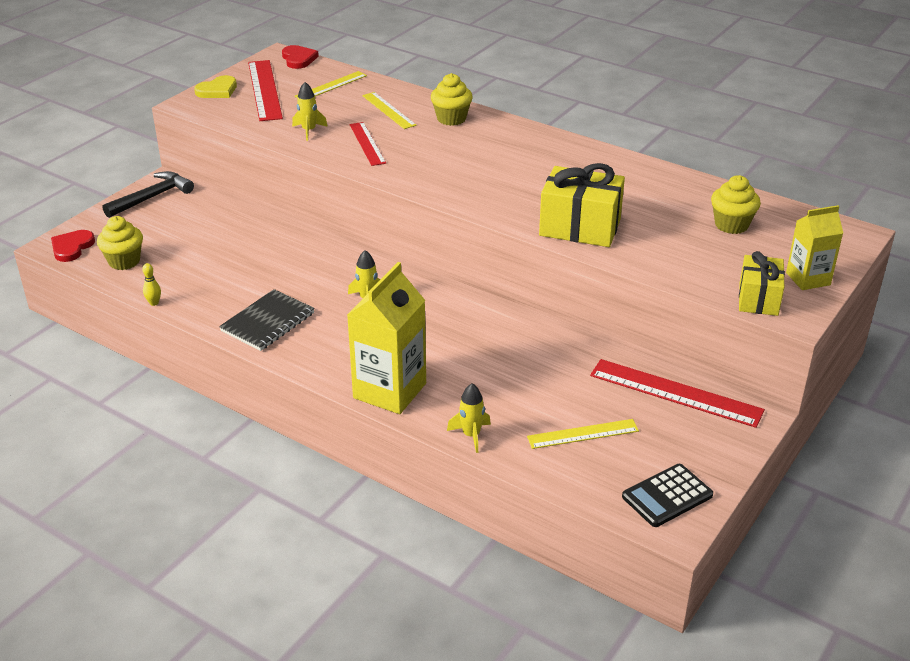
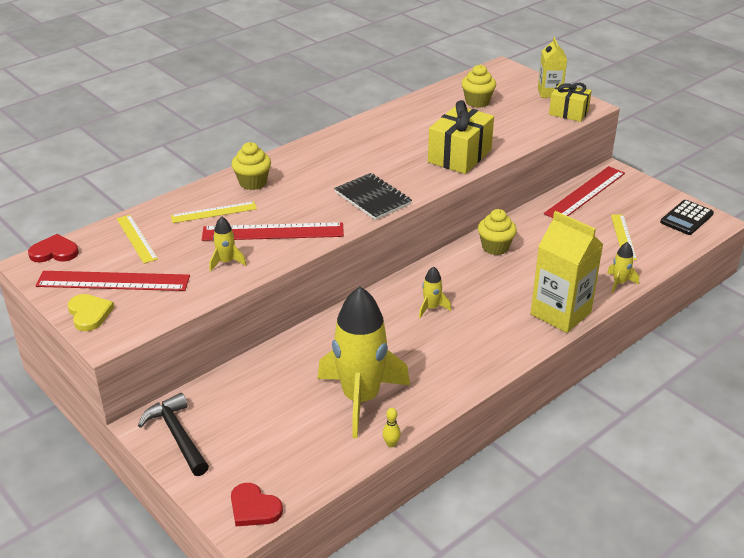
camera: 75 degrees left, 0 degrees up
yellow cupcake [97,216,143,270] -> yellow cupcake moved to [478,209,517,255]
black notebook [219,289,315,351] -> black notebook moved to [334,173,412,220]
red ruler [350,122,386,166] -> red ruler [202,222,344,241], size x1.61
black calculator [622,464,713,527] -> black calculator turned 60 degrees clockwise [660,200,714,235]
none -> yellow rocket [318,287,410,438]

